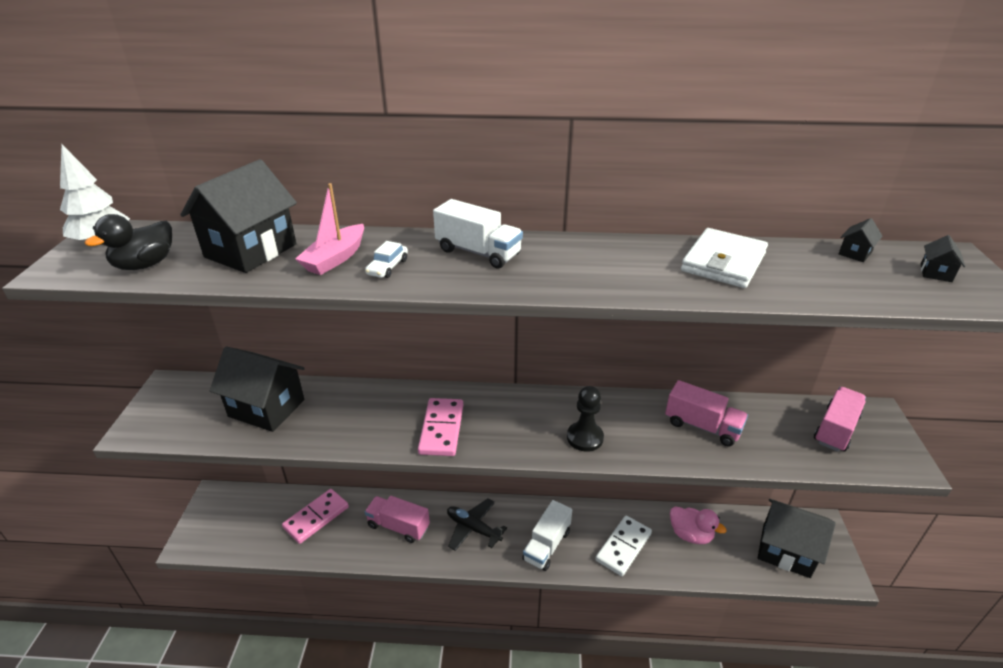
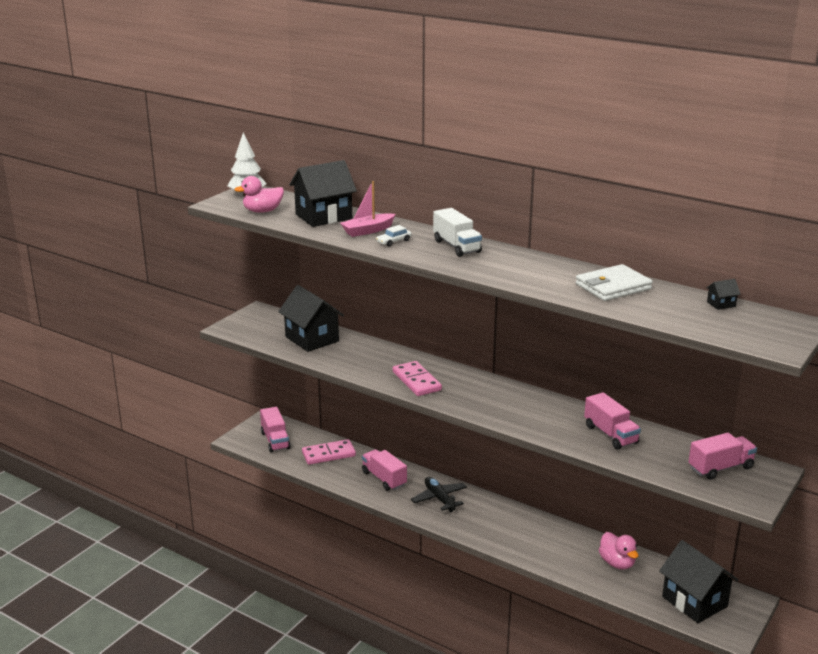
camera: 30 degrees right, 10 degrees down
black duck [85,214,172,270] -> pink duck [234,176,284,213]
pink domino [418,398,463,456] -> pink domino turned 60 degrees counterclockwise [393,361,442,396]
white truck [522,500,572,571] -> none
black pawn [567,386,604,452] -> none
white domino [595,515,652,576] -> none
black house [921,235,965,282] -> none
none -> pink truck [260,407,291,452]

